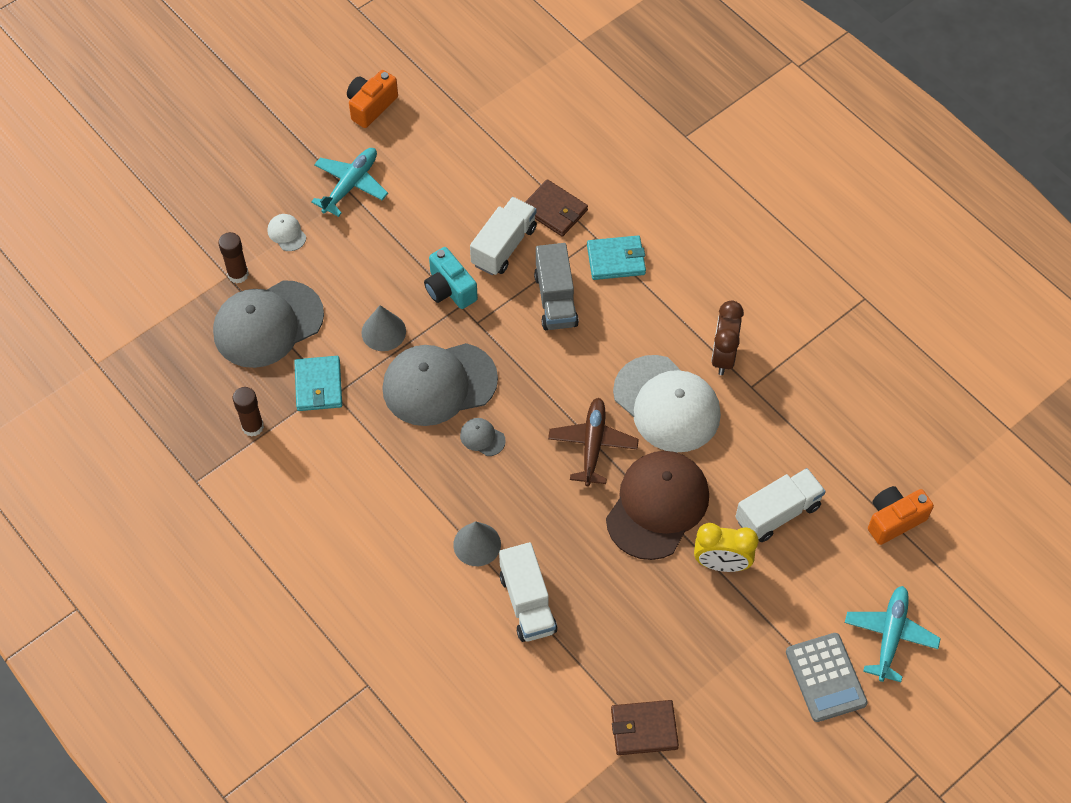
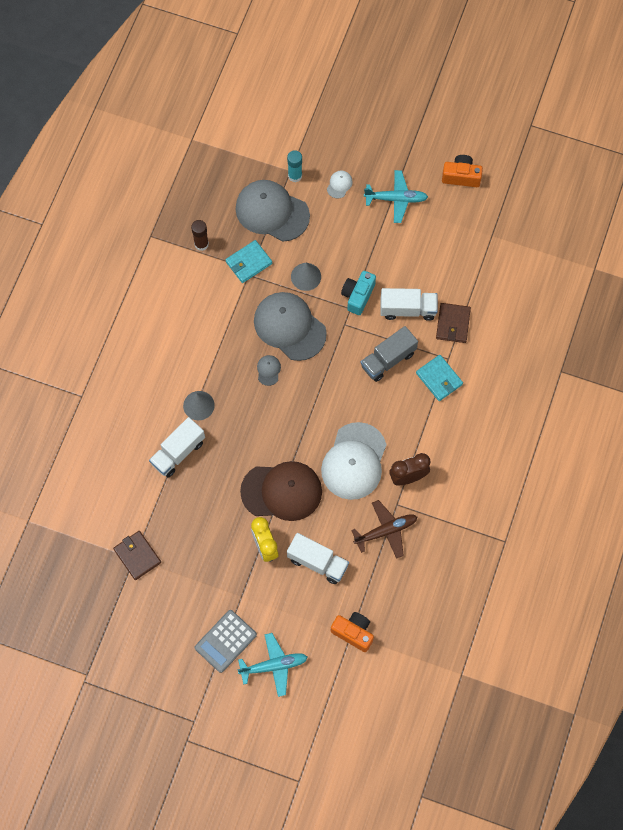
camera: 60 degrees right, 10 degrees up
brown glue stick [218,232,249,283] -> turquoise glue stick [287,150,302,182]
brown plane [548,398,639,486] -> brown plane moved to [351,500,417,559]

